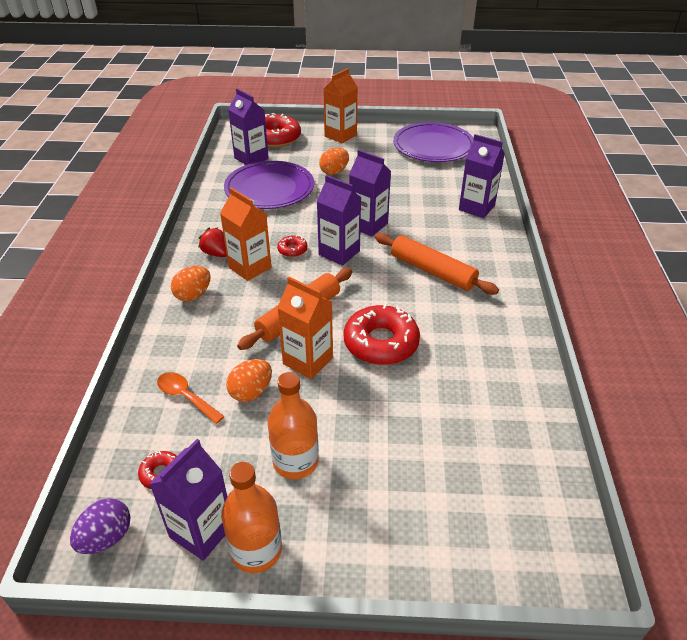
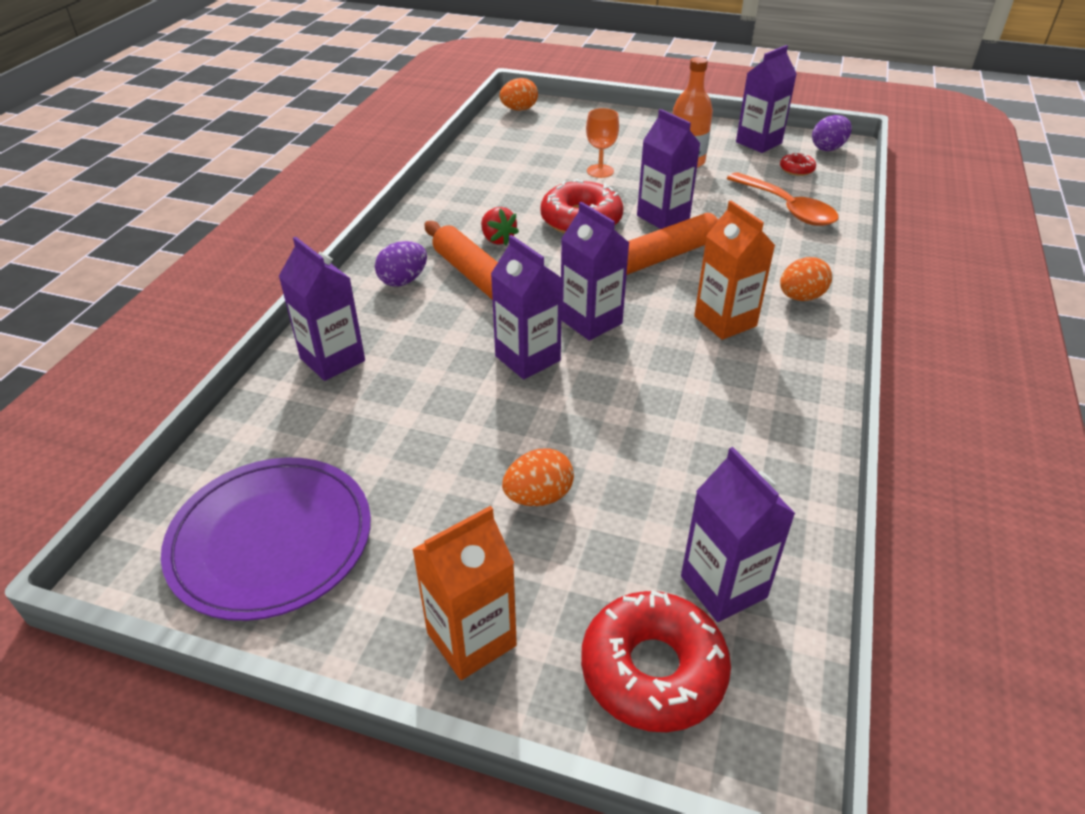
camera: 165 degrees left, 0 degrees up
orange spoon [157,372,225,424] -> orange spoon [727,172,839,226], size x1.56
red strawberry [198,227,227,257] -> red strawberry moved to [481,207,519,245]
orange bottle [221,462,282,573] -> none
purple plate [224,161,314,209] -> none
orange egg [226,359,272,402] -> orange egg moved to [500,78,538,111]
red donut [277,235,308,257] -> none
orange carton [277,277,333,379] -> purple carton [637,109,701,229]
none -> purple egg [375,241,427,286]
none -> orange goblet [586,108,619,178]

